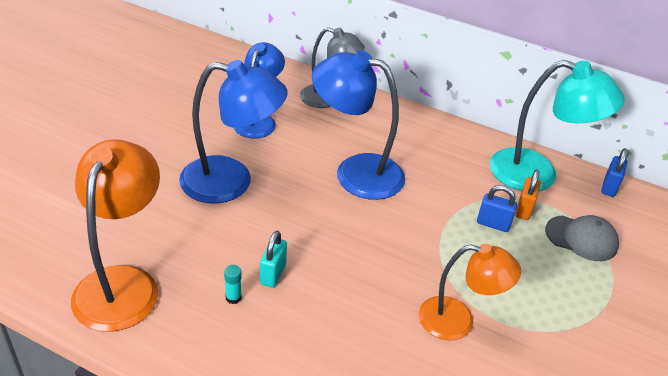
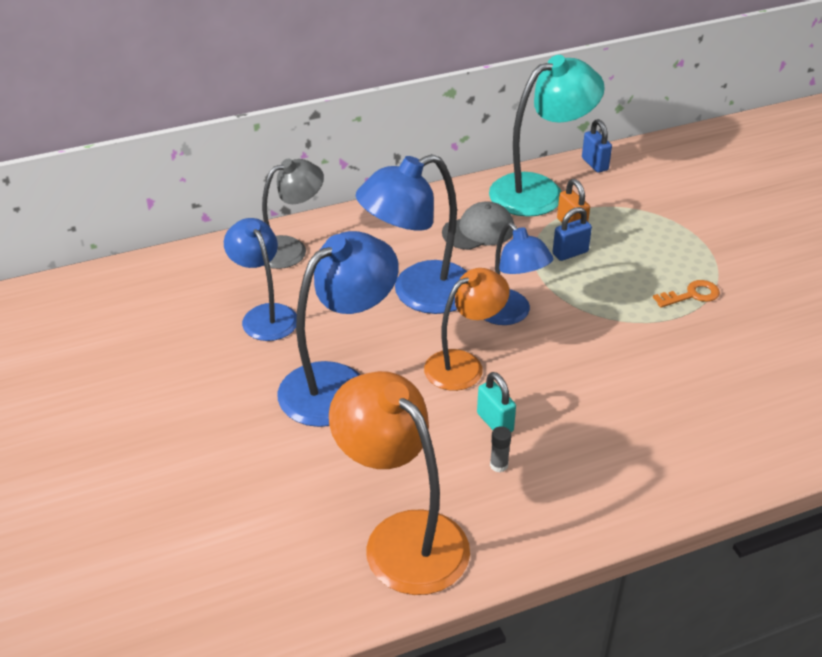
camera: 45 degrees left, 0 degrees up
turquoise glue stick [224,265,242,304] -> grey glue stick [490,426,511,472]
orange lamp [419,244,521,341] -> orange lamp moved to [424,268,510,391]
grey cap [545,215,619,261] -> grey cap moved to [442,201,514,250]
none -> blue lamp [484,222,554,325]
none -> orange key [653,280,720,308]

